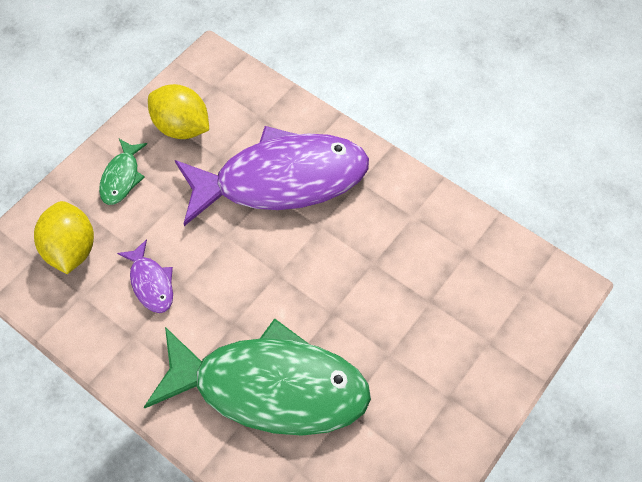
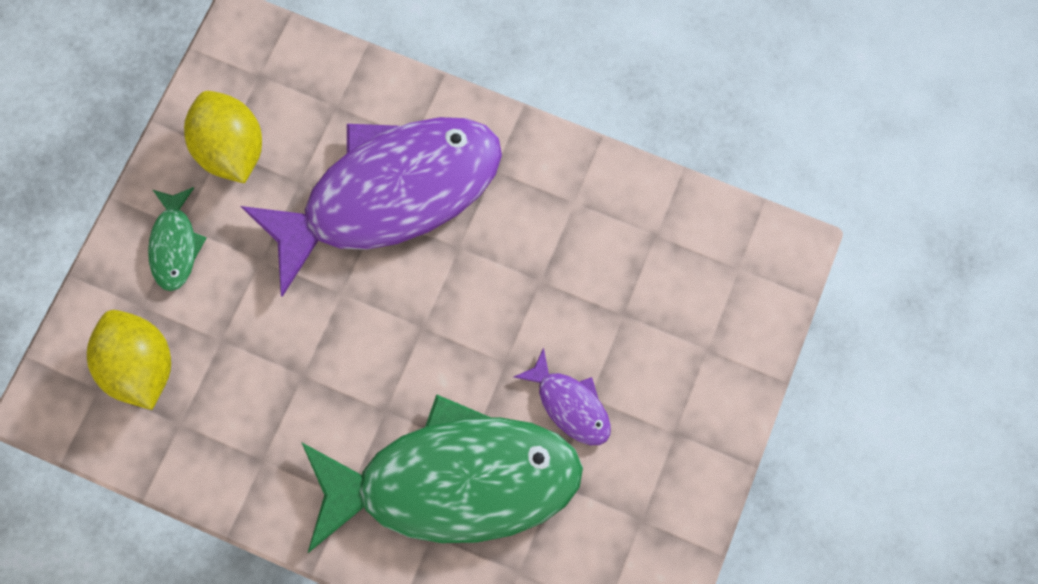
camera: 15 degrees left, 15 degrees up
purple fish [117,239,173,313] -> purple fish moved to [514,348,611,445]
yellow lemon [148,84,209,139] -> yellow lemon turned 45 degrees clockwise [184,91,262,183]

